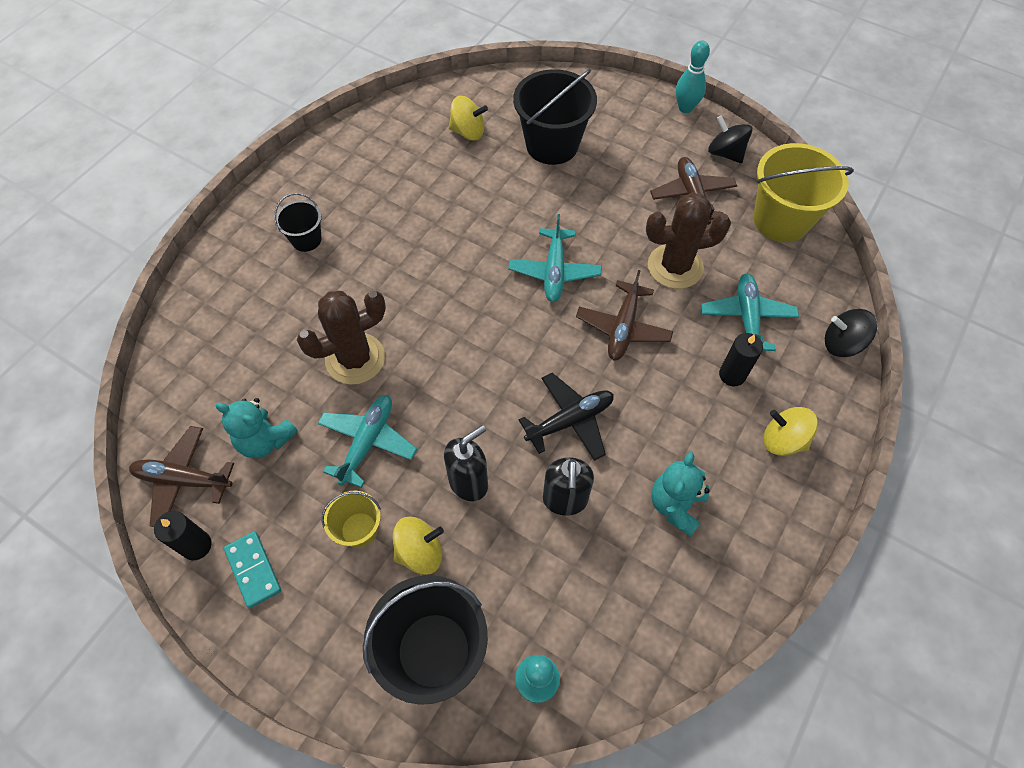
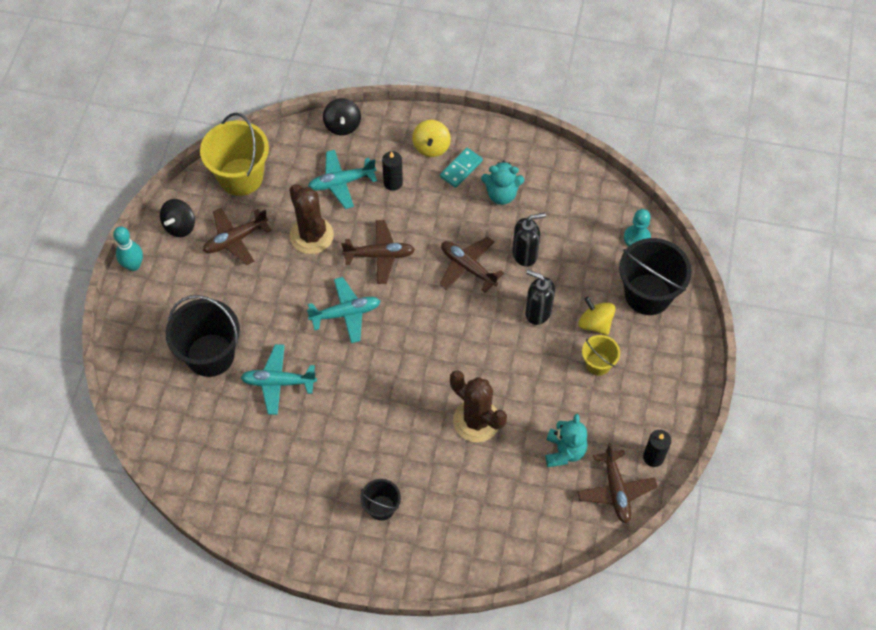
camera: 110 degrees left, 0 degrees up
turquoise domino [224,532,281,608] -> turquoise domino moved to [440,148,483,188]
turquoise plane [318,395,417,488] -> turquoise plane moved to [241,344,317,415]
yellow spinning top [449,96,488,141] -> none
black plane [519,373,614,461] -> brown plane [440,236,504,292]

